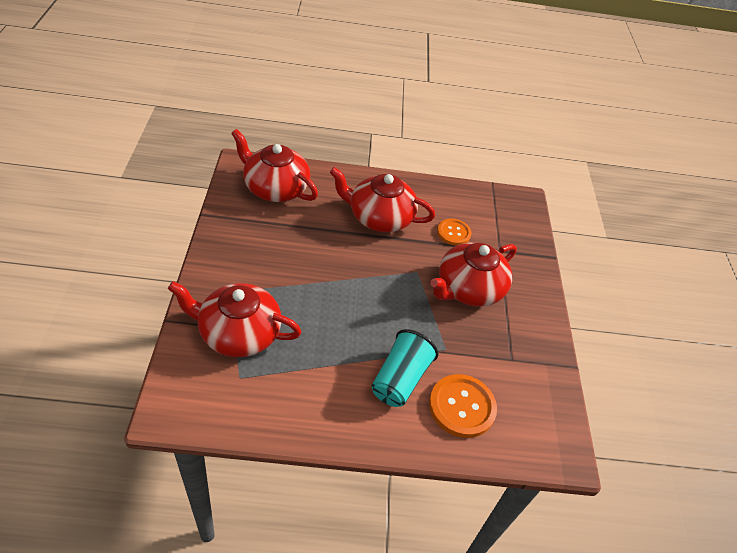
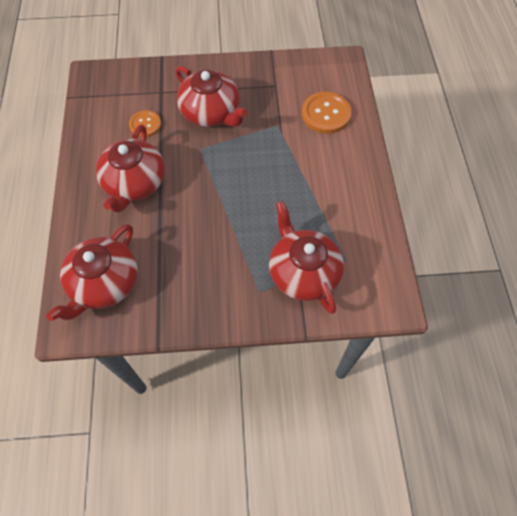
camera: 90 degrees left, 15 degrees up
red teapot [168,281,301,357] -> red teapot turned 150 degrees clockwise [269,201,344,314]
turquoise cup [371,329,439,407] -> none

